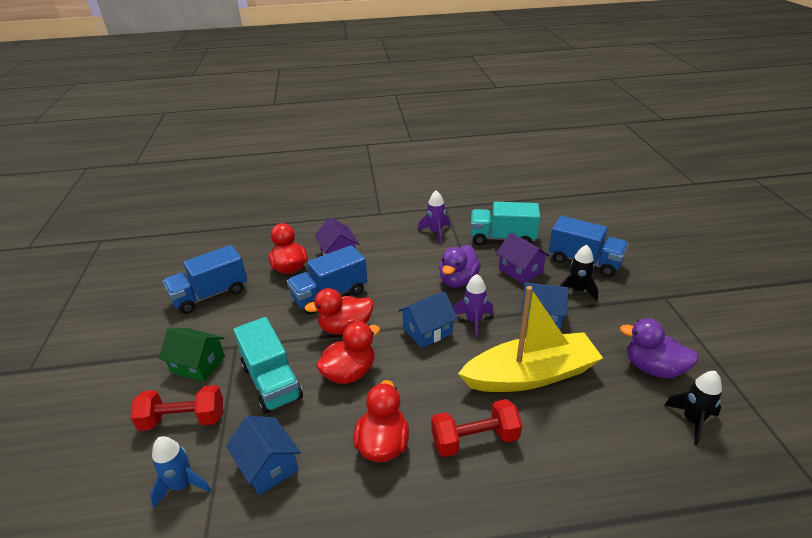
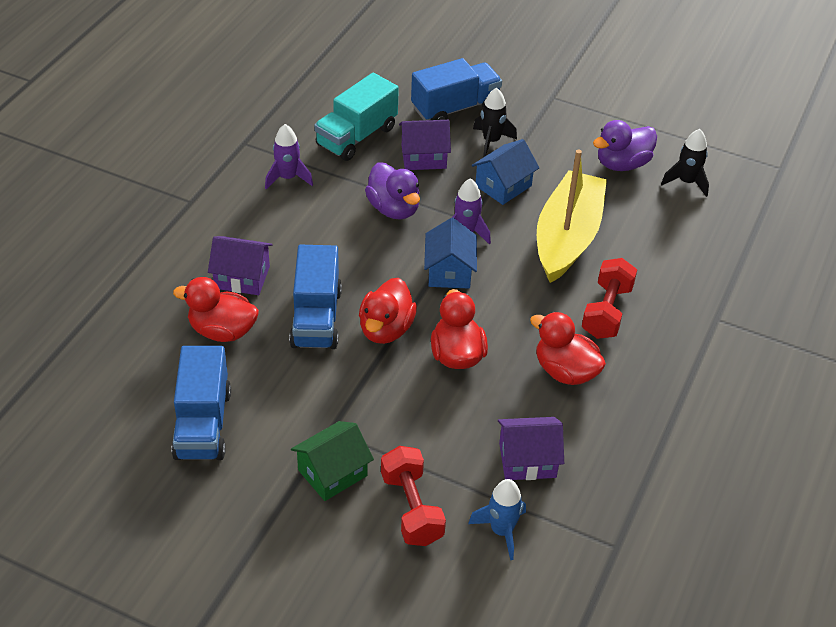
camera: 60 degrees left, 10 degrees up
red dumbbell [130,385,223,431] -> red dumbbell turned 45 degrees counterclockwise [381,446,446,546]
blue house [226,416,301,495] -> purple house [498,417,564,480]
turquoise truck [234,317,303,414] -> none

